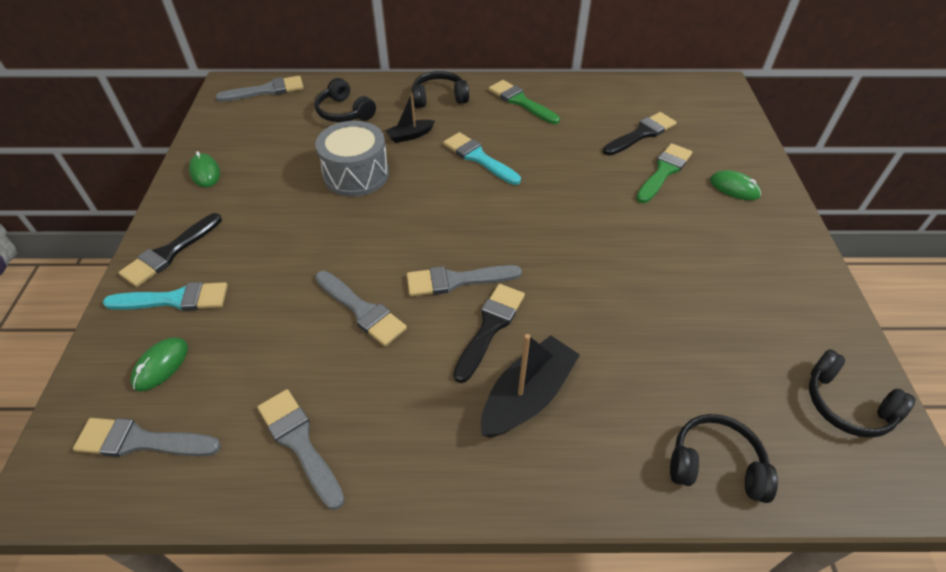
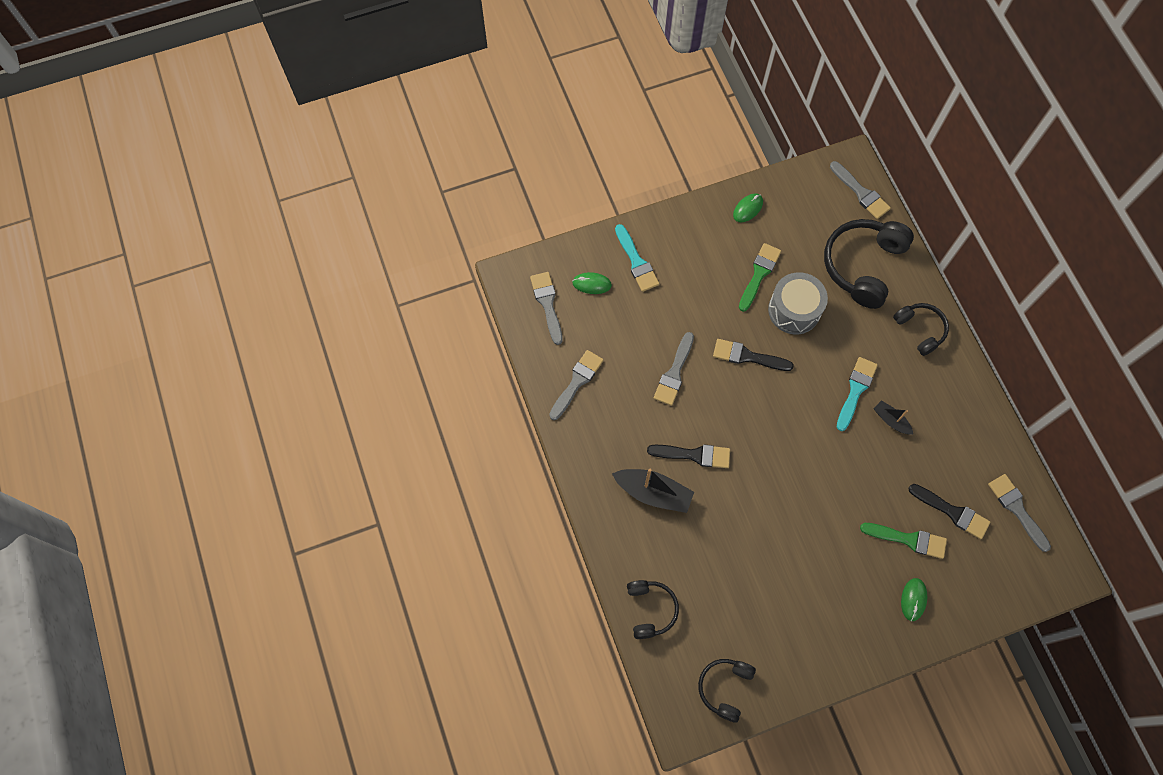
camera: 70 degrees right, 20 degrees up
black brush [119,213,222,287] -> black brush moved to [713,339,794,371]
black headphones [314,78,376,122] -> black headphones [824,219,914,309], size x1.75
black boat [385,93,435,143] -> black boat moved to [874,400,913,435]
grey brush [407,265,522,296] -> grey brush moved to [988,474,1051,552]
green brush [489,80,560,124] -> green brush moved to [739,243,781,312]

